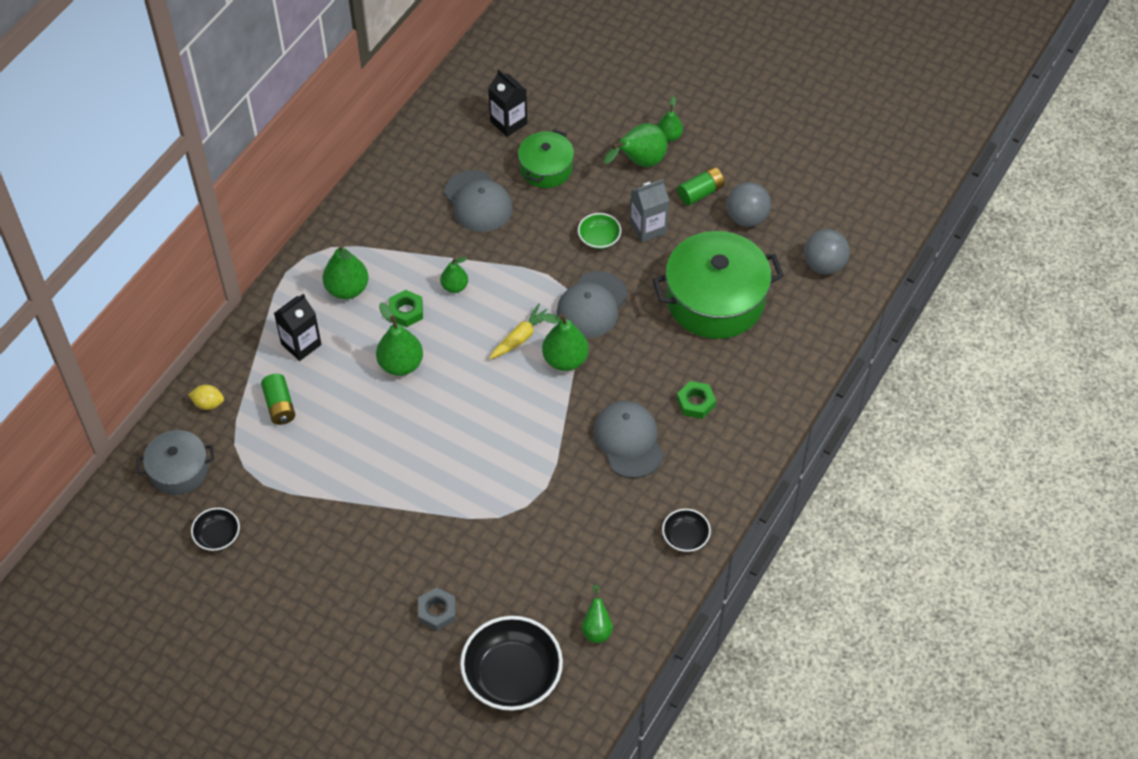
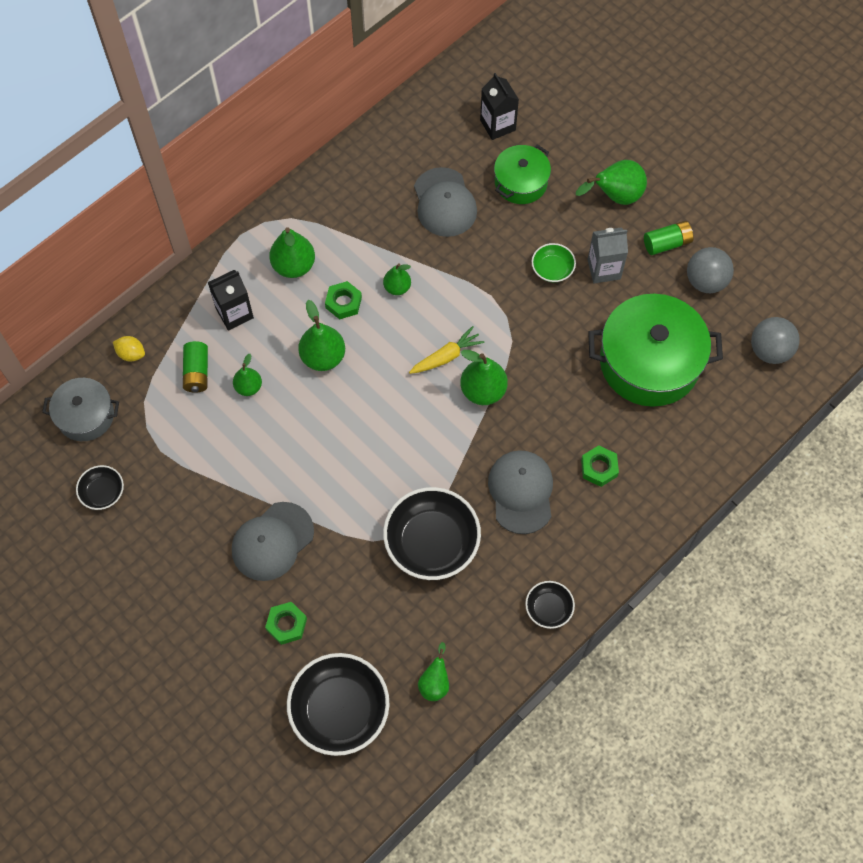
camera: 15 degrees right, 10 degrees up
grey nut [418,587,456,631] -> green nut [265,602,307,645]
grey cap [556,271,628,338] -> grey cap moved to [232,502,314,581]
green pear [657,96,683,142] -> green pear moved to [233,354,262,396]
none -> black bowl [383,487,481,580]

